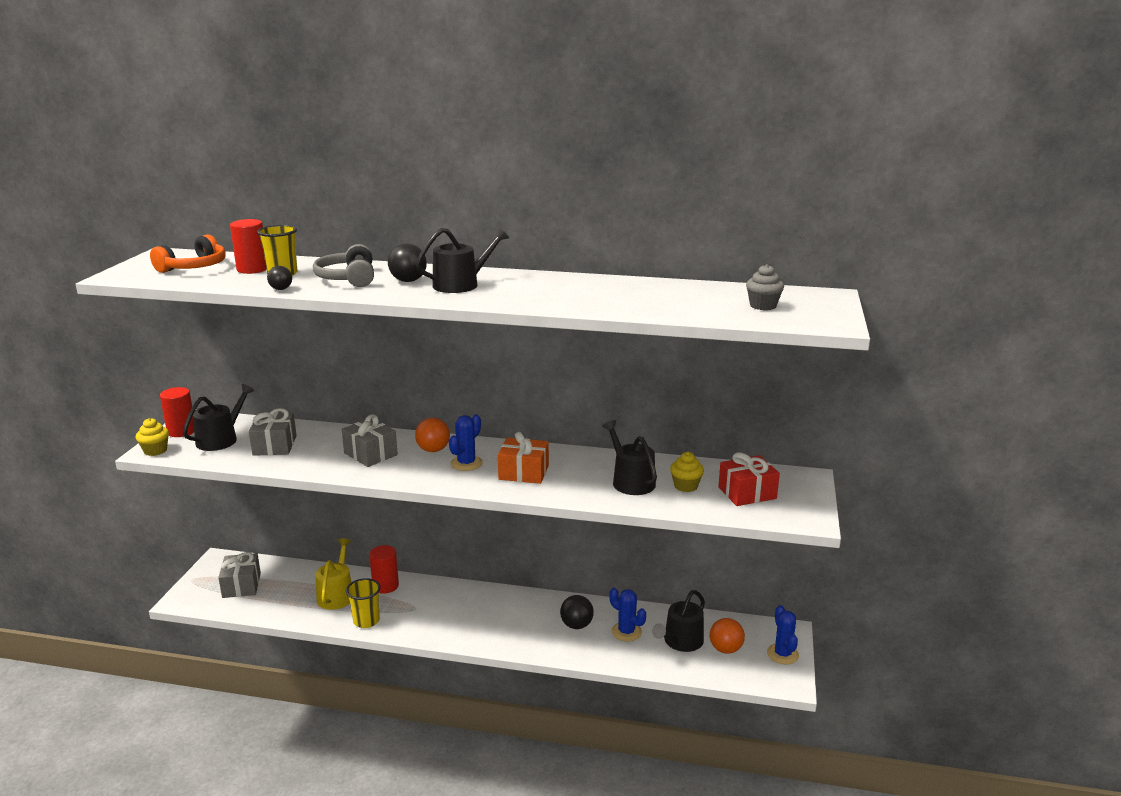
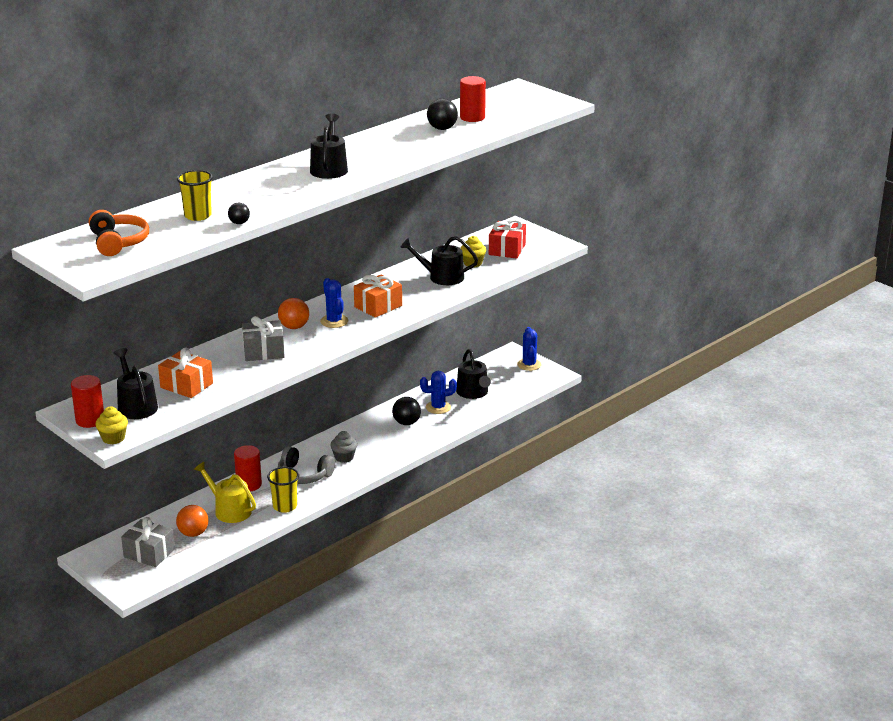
camera: 55 degrees left, 5 degrees up
red cylinder [230,219,267,274] -> red cylinder moved to [460,76,486,122]
grey gift [249,408,297,456] -> orange gift [158,347,213,398]
grey headphones [313,244,374,287] -> grey headphones moved to [278,446,335,484]
black ball [388,243,427,282] -> black ball moved to [427,99,458,130]
orange ball [710,618,745,654] -> orange ball moved to [176,505,208,537]
grey cupcake [746,264,784,310] -> grey cupcake moved to [330,431,357,463]
blue cactus [767,605,799,664] -> blue cactus turned 60 degrees clockwise [517,327,541,371]

